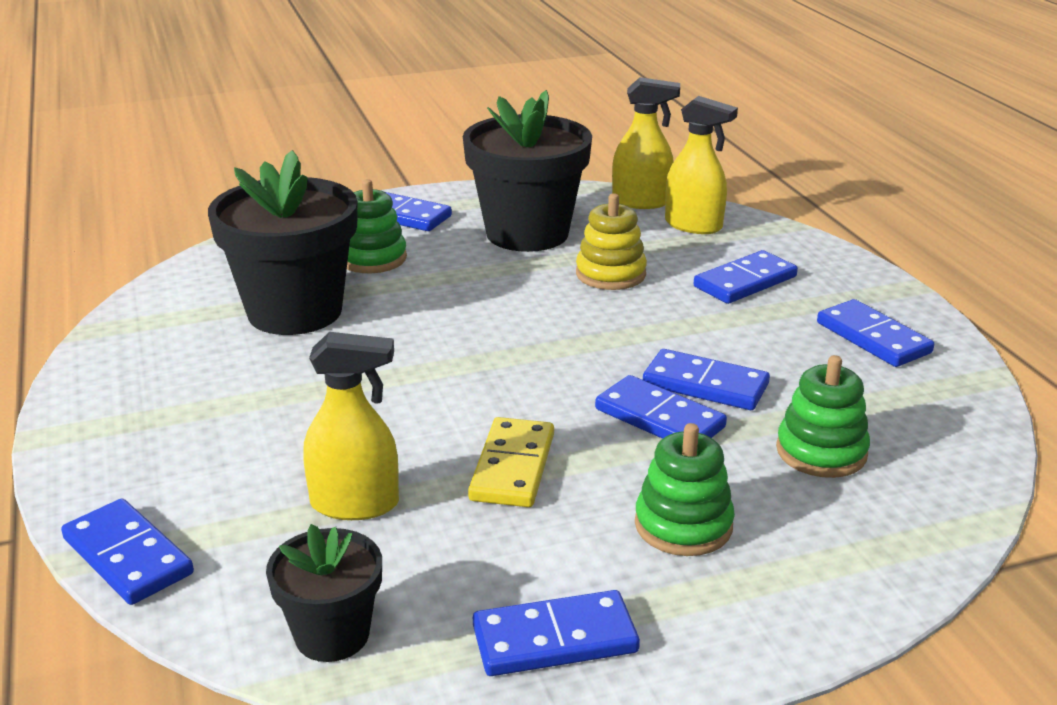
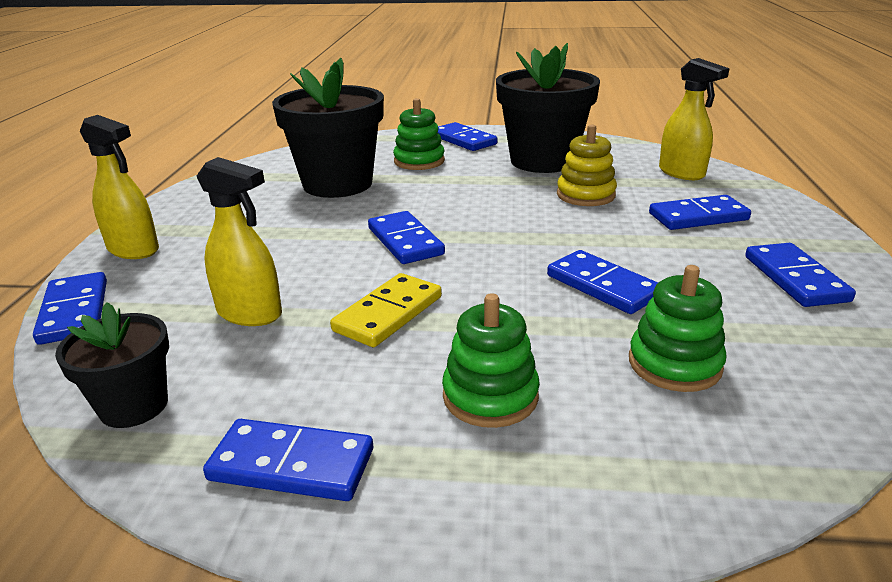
camera: 25 degrees right, 0 degrees up
blue domino [595,375,727,439] -> blue domino moved to [368,211,445,264]
yellow spray bottle [612,77,680,209] -> yellow spray bottle moved to [80,115,159,259]

